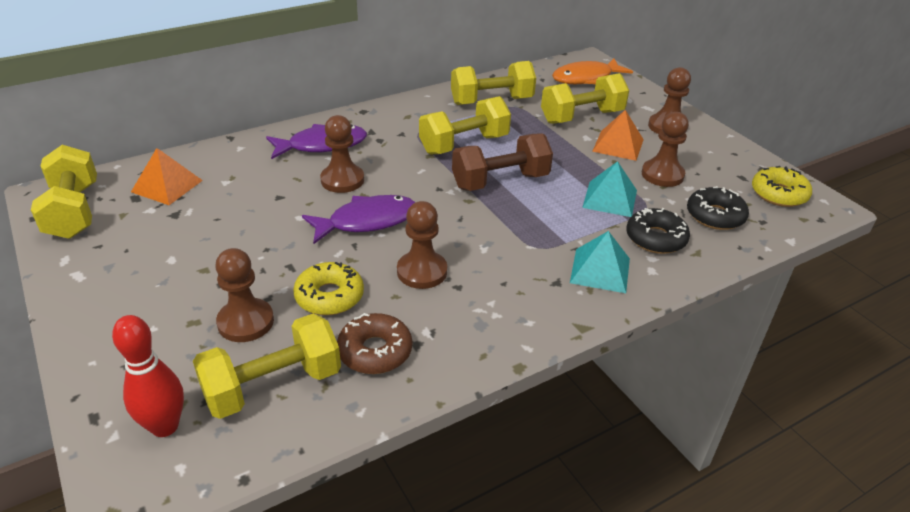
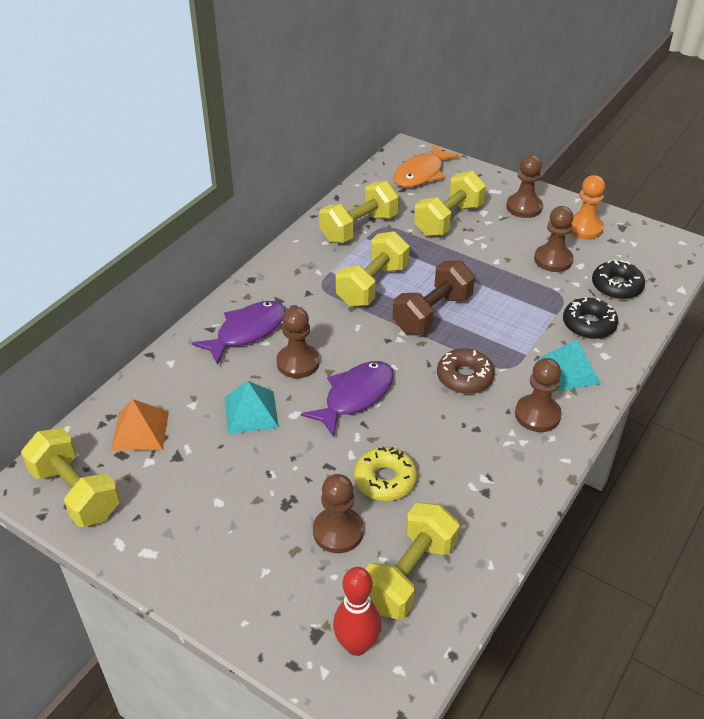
camera: 25 degrees left, 5 degrees up
brown donut [337,313,412,374] -> brown donut moved to [437,348,495,394]
brown pawn [397,201,447,289] -> brown pawn moved to [515,358,562,432]
turquoise pyramid [582,161,637,217] -> turquoise pyramid moved to [225,381,279,434]
orange pyramid [592,110,644,161] -> none
yellow donut [752,166,812,207] -> none
none -> orange pawn [570,175,605,239]

